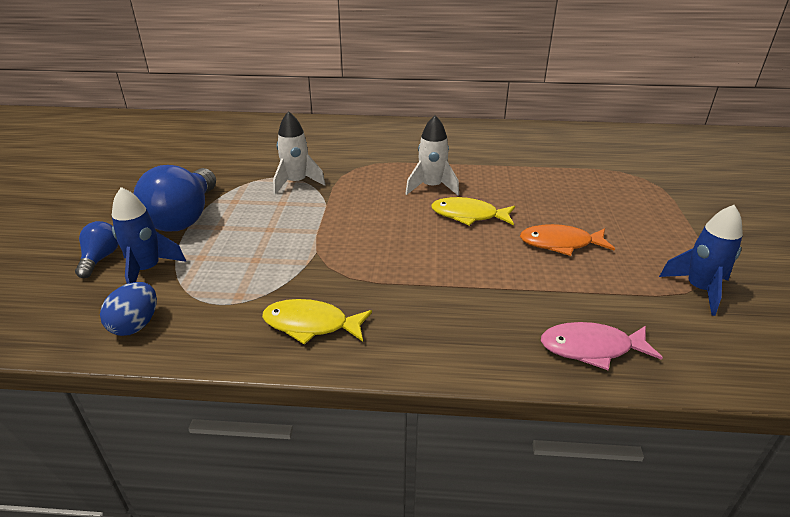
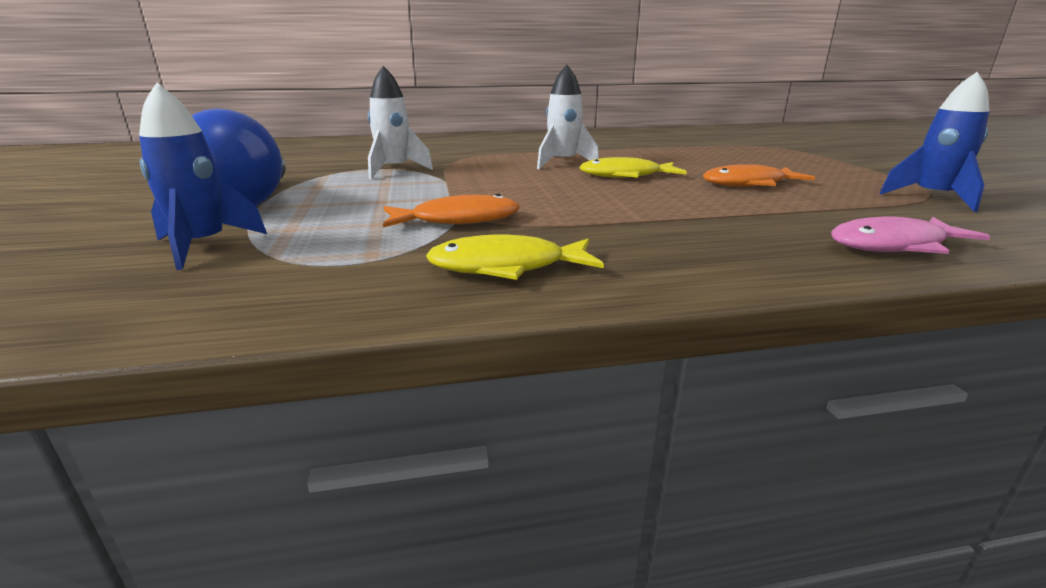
camera: 15 degrees left, 10 degrees down
blue light bulb [75,221,118,278] -> none
blue egg [100,282,157,336] -> none
none -> orange fish [383,194,520,227]

